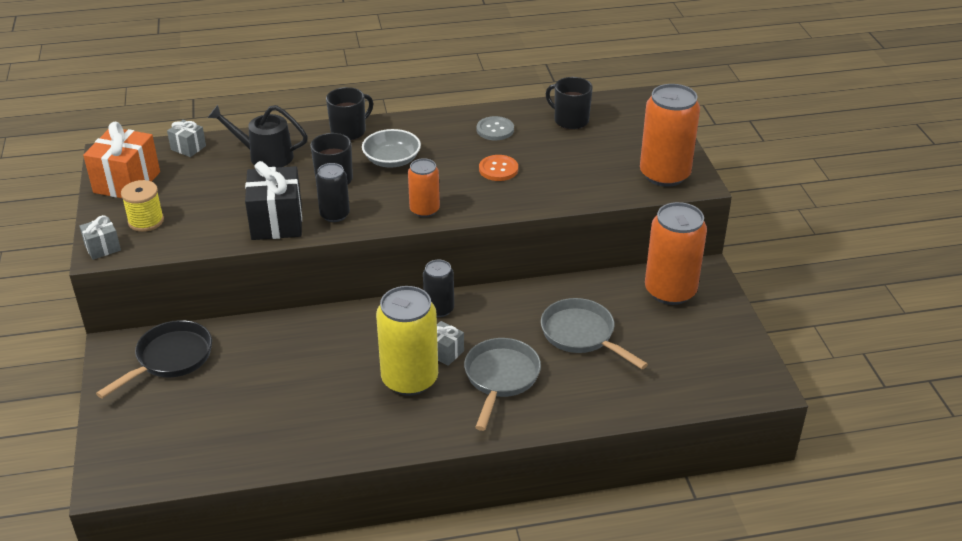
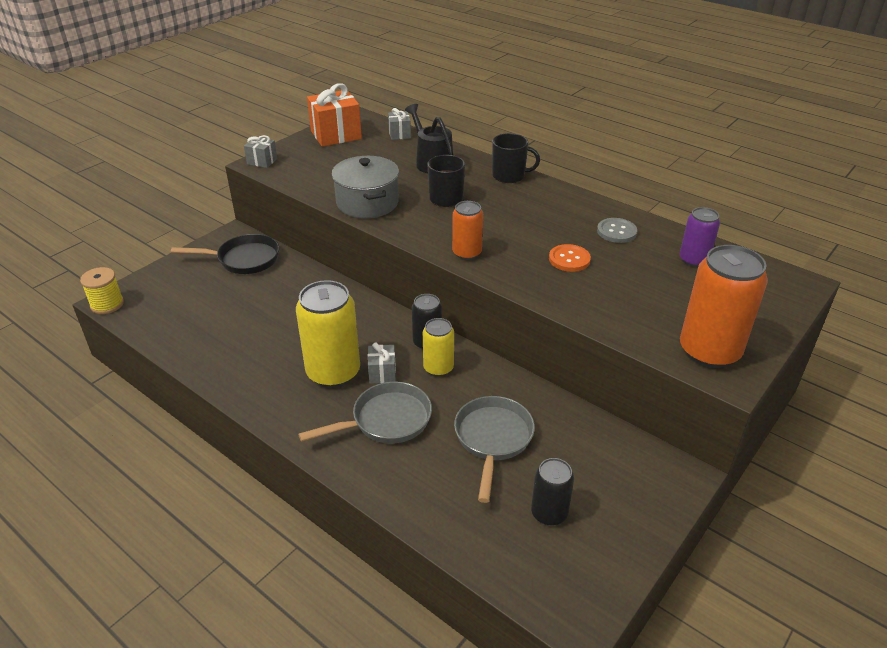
camera: 50 degrees right, 0 degrees up
yellow spool [121,180,164,232] -> yellow spool moved to [80,267,124,314]
black gift [245,161,302,240] -> grey pot [332,156,399,218]
black can [316,163,350,222] -> black can moved to [531,458,574,526]
grey bowl [362,129,421,167] -> none
black mug [546,77,593,130] -> purple can [680,207,720,267]
orange can [645,202,707,305] -> none
none -> yellow can [423,318,454,377]

